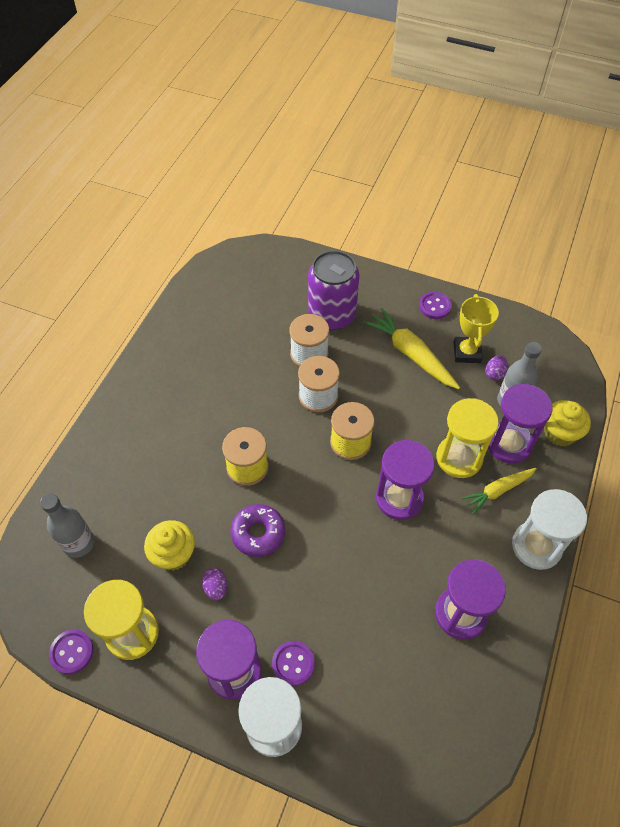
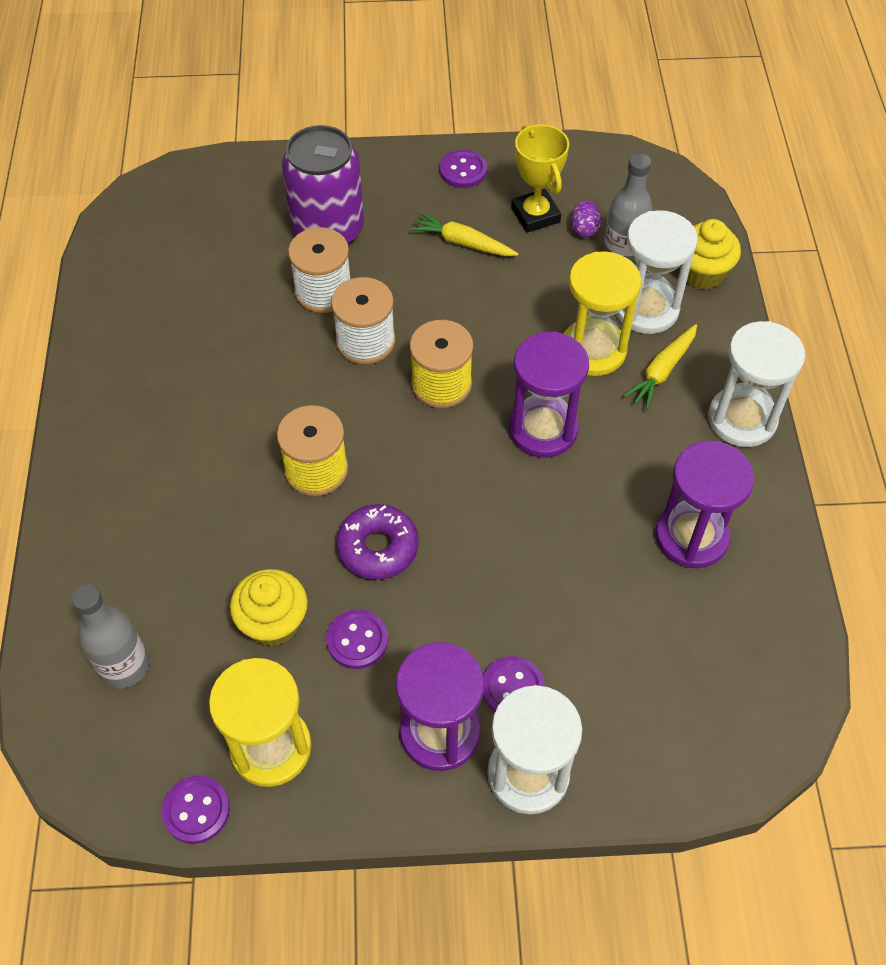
camera: 25 degrees left, 0 degrees up
purple egg [202,568,227,601] -> purple button [326,610,388,669]
yellow carrot [363,308,460,389] -> yellow carrot [410,212,519,256], size x0.63
purple hourglass [488,384,553,463] -> white hourglass [616,210,698,334]

